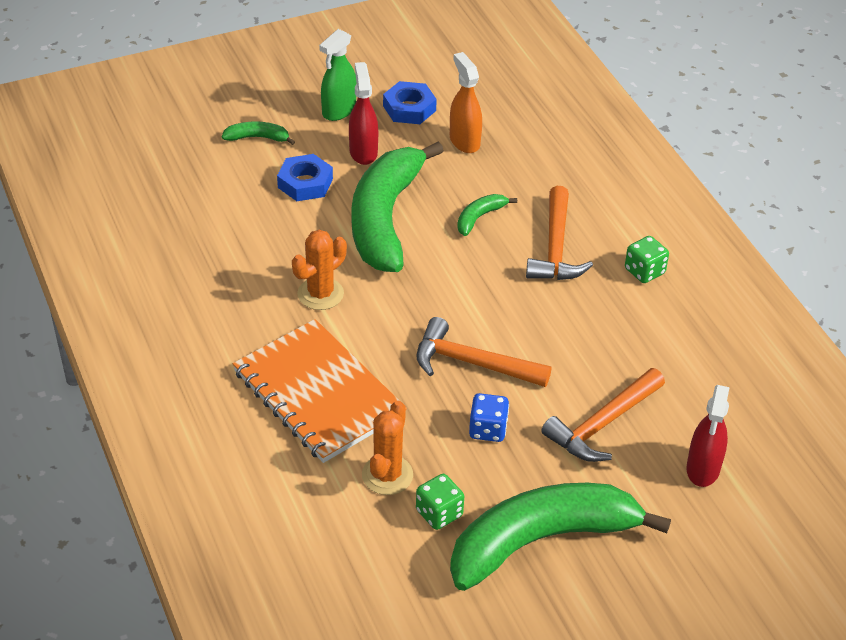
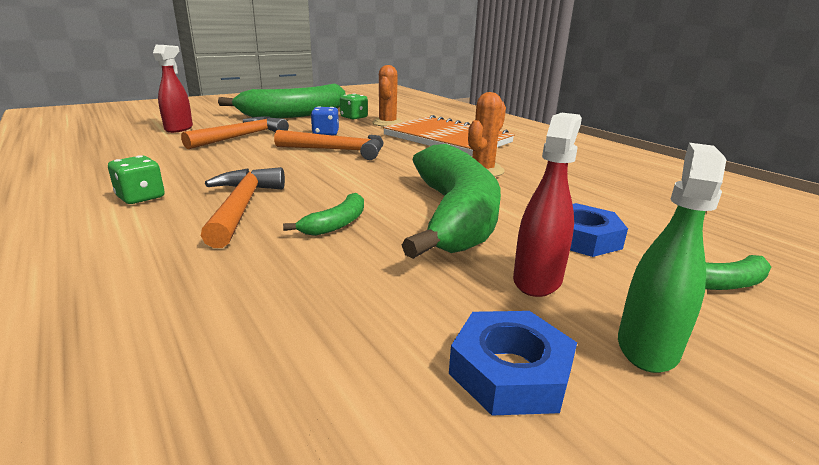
camera: 170 degrees right, 20 degrees down
red spray bottle [349,62,378,165] -> red spray bottle turned 135 degrees counterclockwise [513,113,582,297]
orange spray bottle [450,52,482,153] -> none

